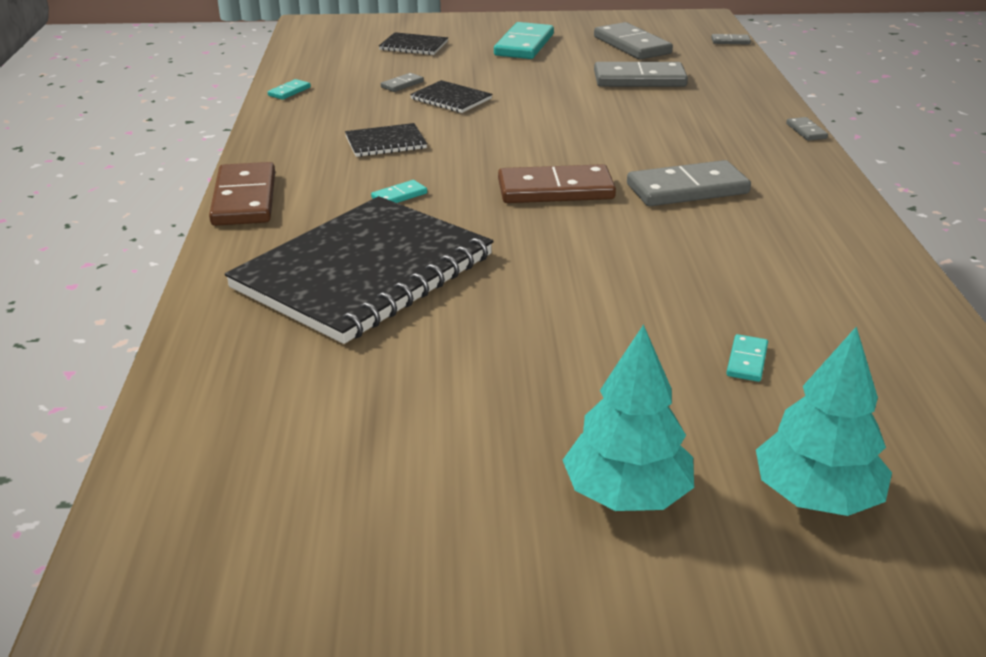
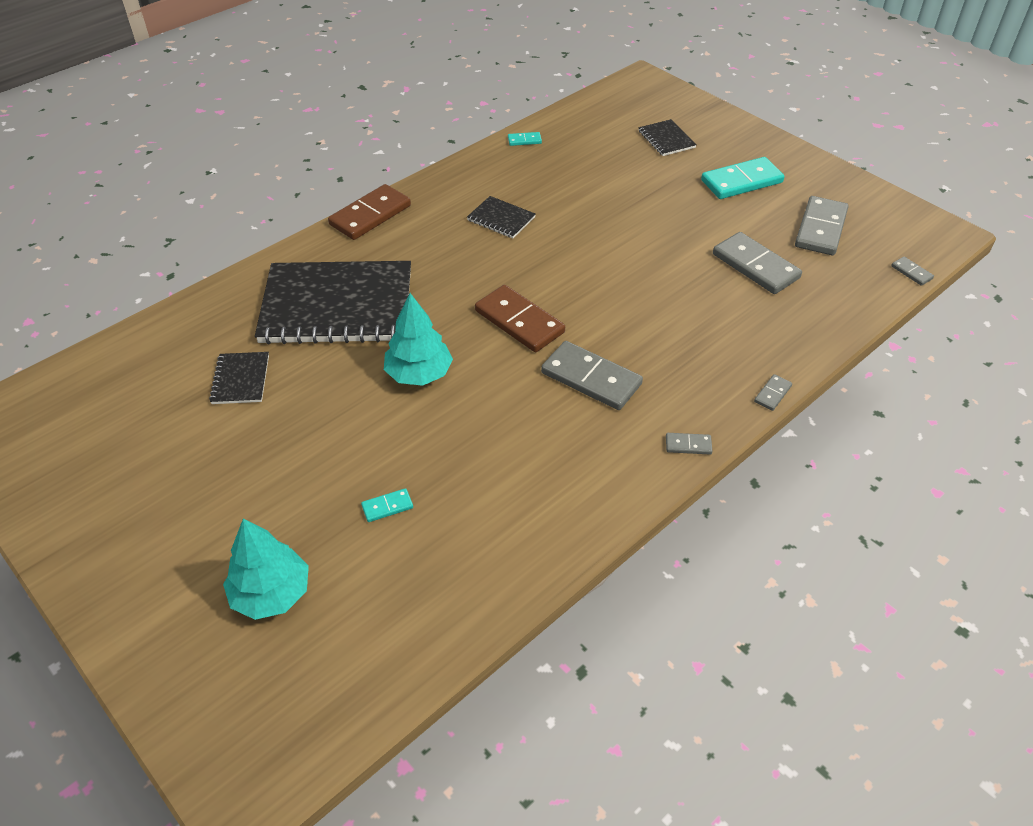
camera: 50 degrees right, 15 degrees up
turquoise domino [371,180,427,203] -> none
grey domino [381,73,424,92] -> grey domino moved to [666,433,712,455]
black notebook [410,80,492,113] -> black notebook moved to [209,352,269,404]
turquoise tree [563,324,694,511] -> turquoise tree moved to [384,293,453,386]

